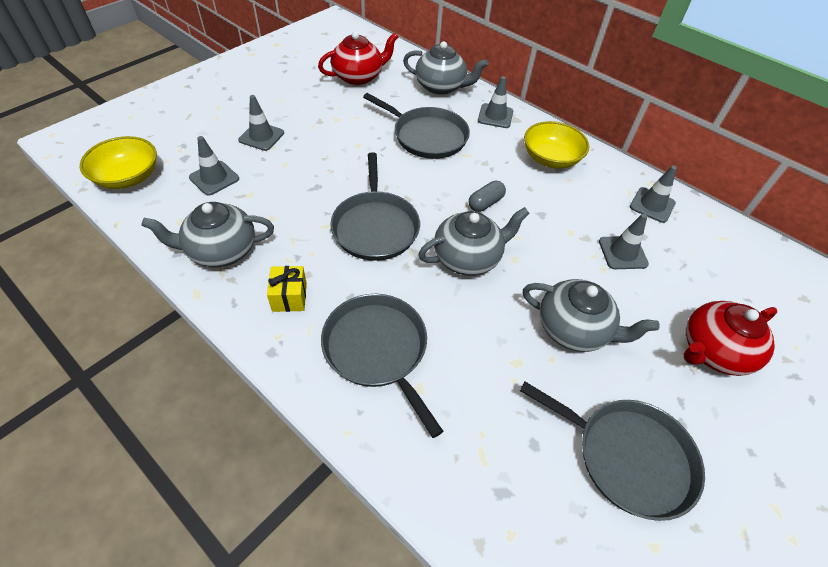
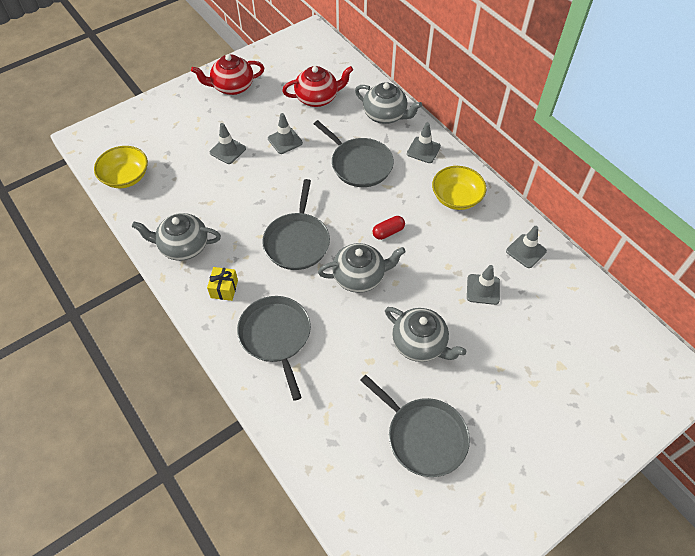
camera: 15 degrees right, 5 degrees up
grey traffic cone [189,136,239,196] -> grey traffic cone moved to [268,113,303,154]
grey capsule [469,181,506,212] -> red capsule [373,216,405,240]
red teapot [684,301,777,376] -> red teapot moved to [191,54,264,95]

